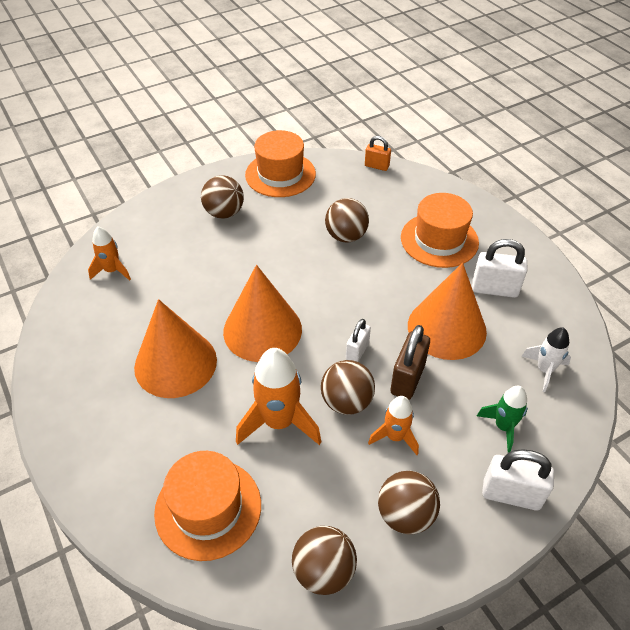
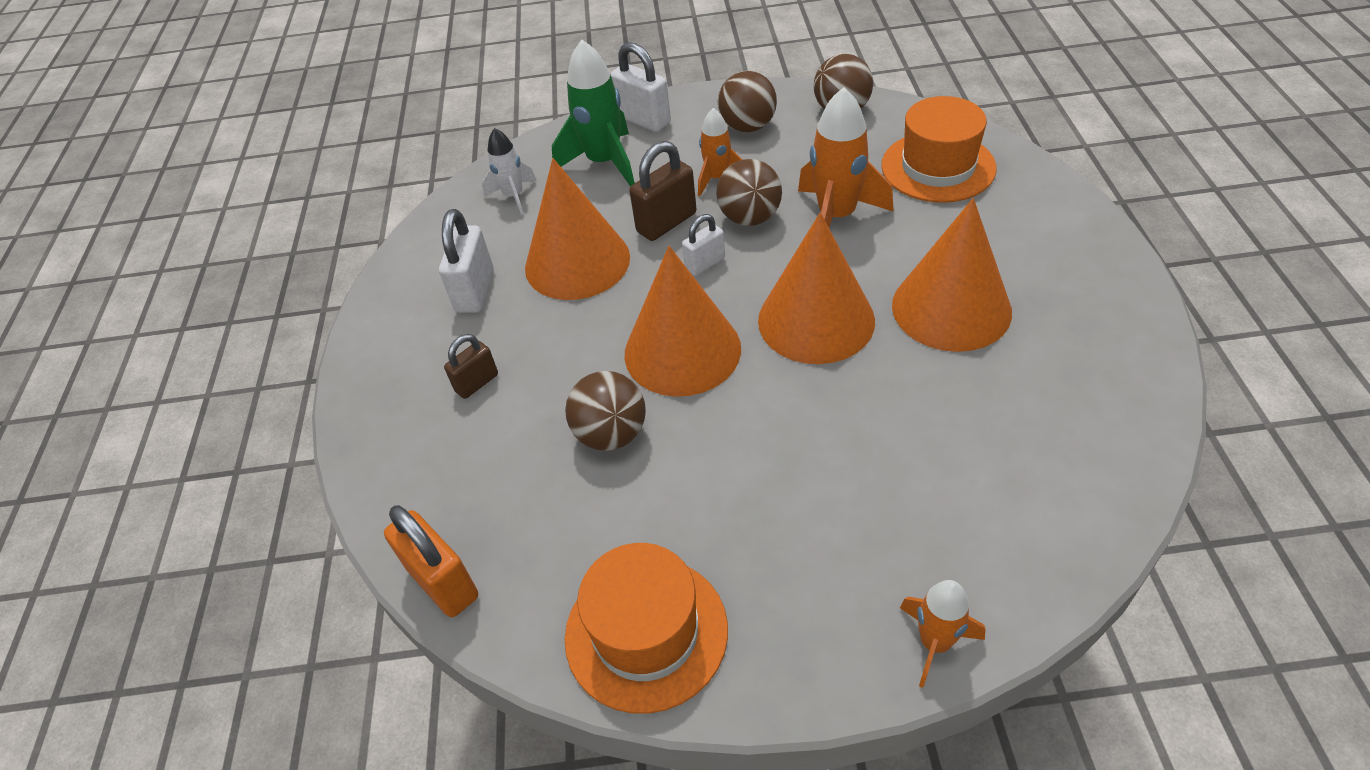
camera: 150 degrees left, 0 degrees up
orange rocket [88,227,131,281] -> orange rocket moved to [900,580,986,688]
brown ball [201,175,244,219] -> none
orange padlock [365,136,391,171] -> orange padlock [384,505,478,617], size x1.60
orange hat [401,193,479,268] -> brown padlock [444,334,498,399]
white padlock [472,239,528,298] -> white padlock turned 60 degrees clockwise [439,209,494,313]
green rocket [477,386,528,452] -> green rocket [552,40,635,187], size x1.69
none -> orange cone [625,246,741,397]

